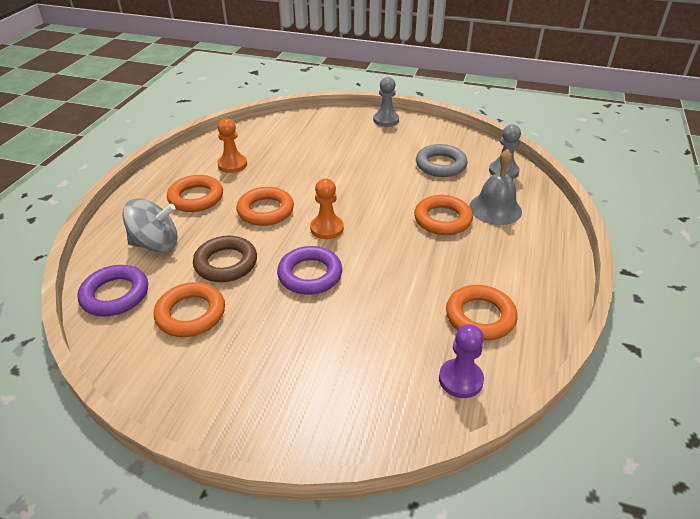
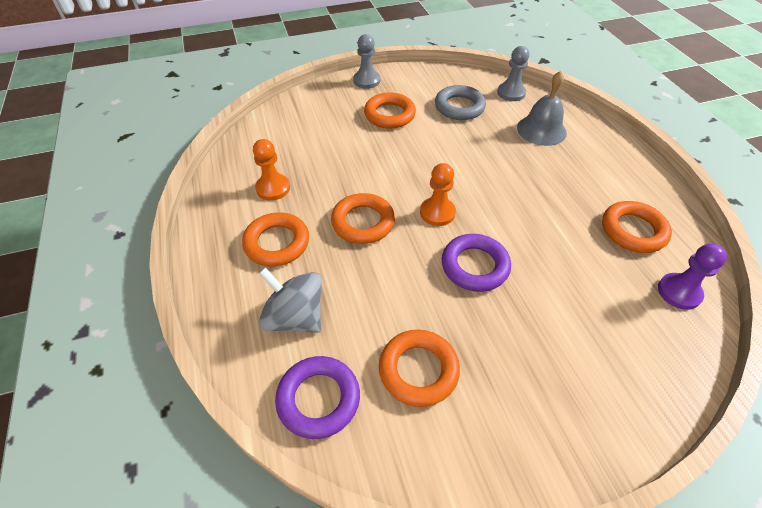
camera: 35 degrees left, 10 degrees up
grey spinning top [122,199,178,252] -> grey spinning top turned 105 degrees counterclockwise [258,267,322,333]
brown ring [193,235,257,282] -> none
orange ring [414,195,473,235] -> orange ring moved to [364,92,416,129]

